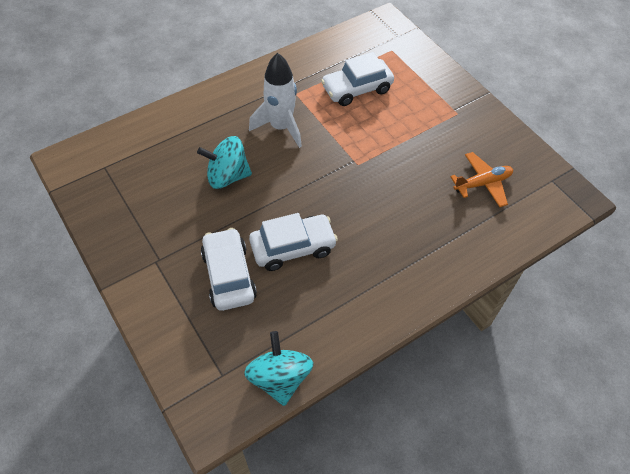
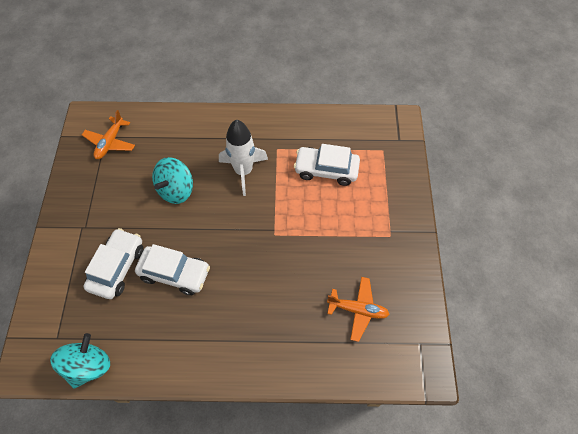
camera: 35 degrees right, 5 degrees up
turquoise spinning top [197,136,252,189] -> turquoise spinning top turned 90 degrees counterclockwise [152,157,193,204]
none -> orange plane [82,110,135,159]

